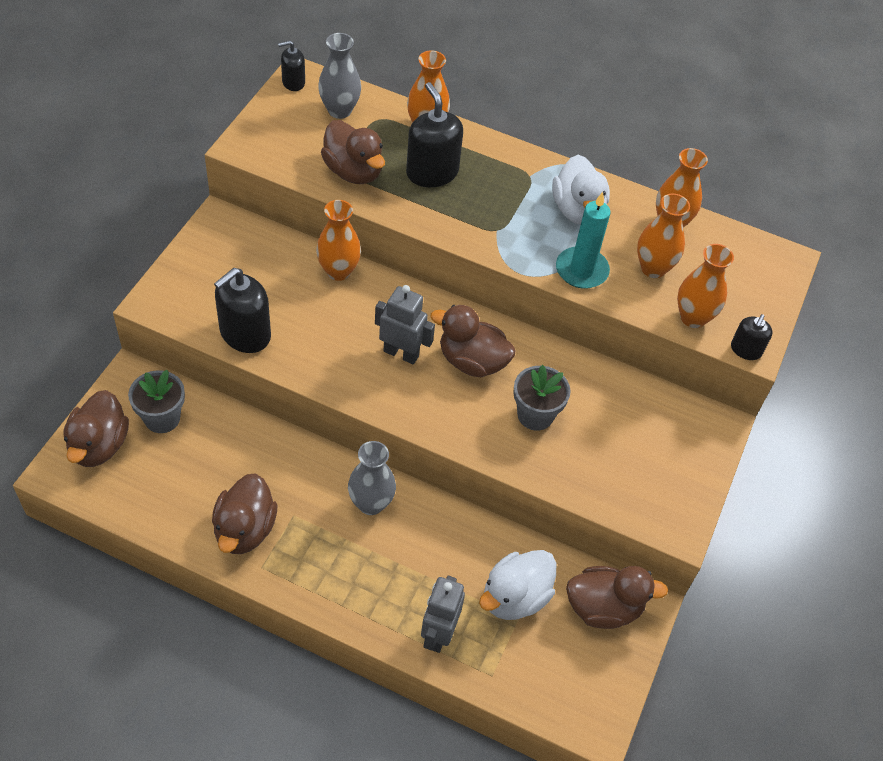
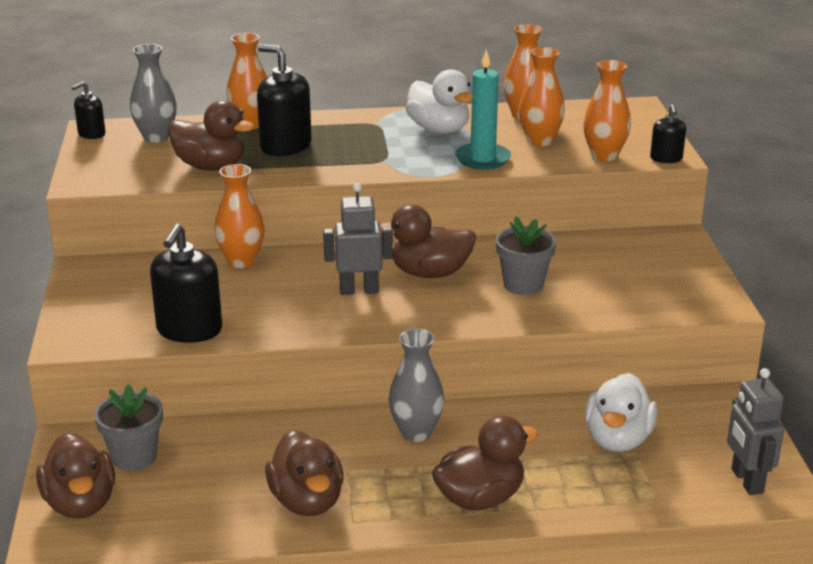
camera: 25 degrees left, 25 degrees down
grey robot [421,576,465,653] -> grey robot moved to [727,368,784,495]
brown duck [566,566,668,629] -> brown duck moved to [432,415,539,511]

